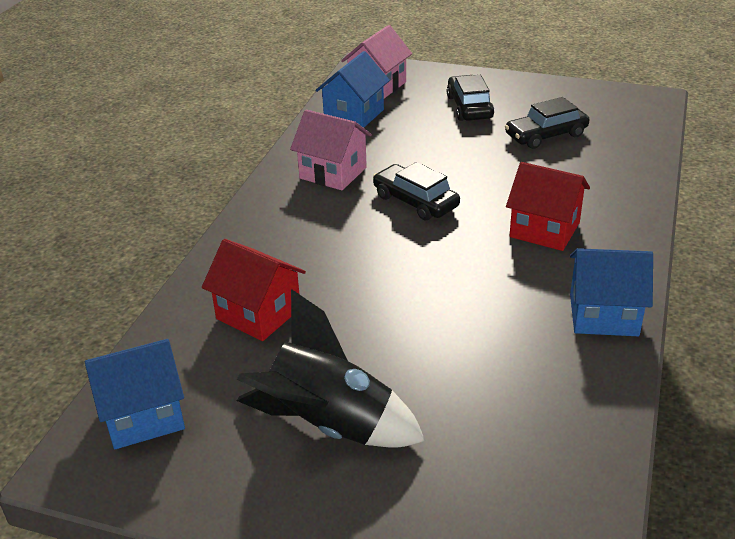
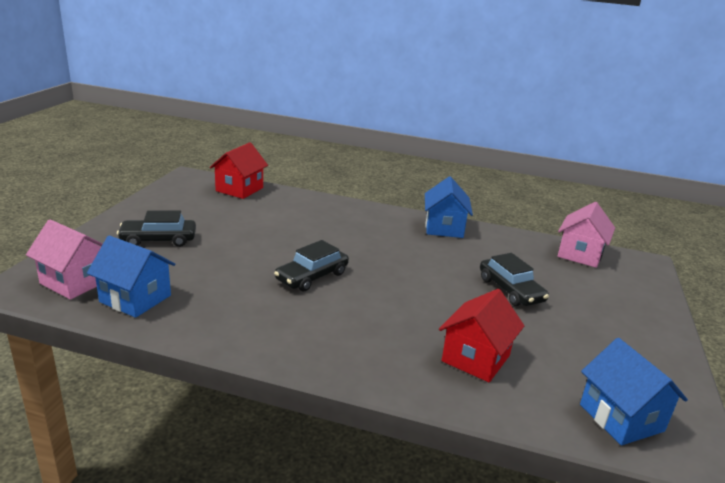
camera: 95 degrees left, 10 degrees down
black rocket [237,289,425,448] -> none
pink house [290,110,372,190] -> pink house moved to [558,202,615,268]
black car [505,97,589,149] -> black car moved to [480,253,549,306]
red house [506,162,590,251] -> red house moved to [210,142,268,199]

